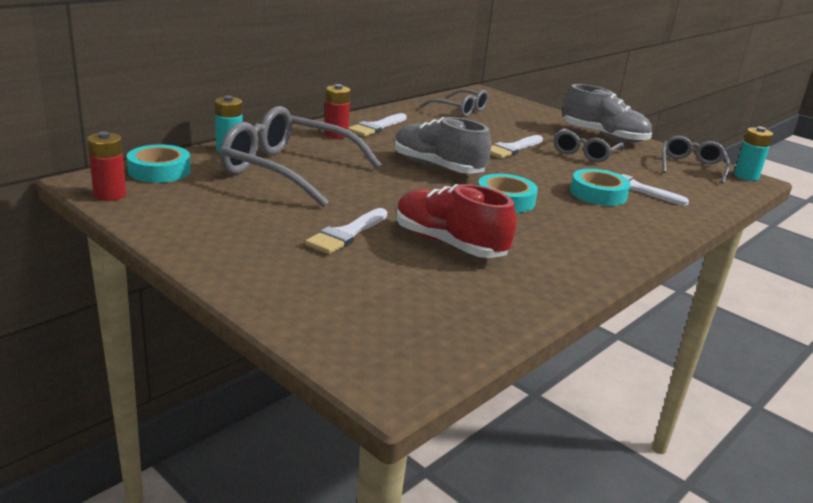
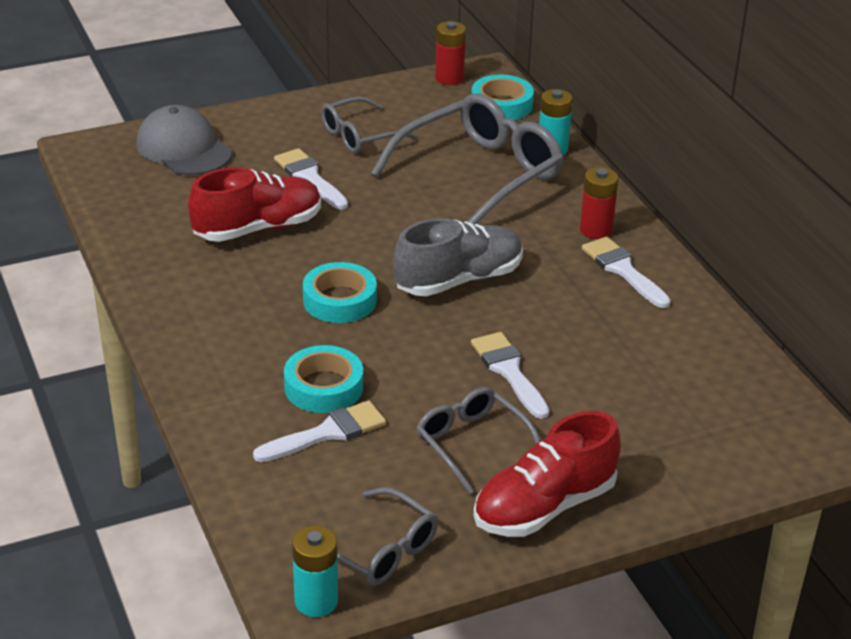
camera: 115 degrees right, 10 degrees up
grey glasses [420,89,488,117] -> grey glasses moved to [321,97,418,153]
grey shoe [563,84,652,143] -> red shoe [473,411,621,537]
none -> grey cap [136,105,232,175]

